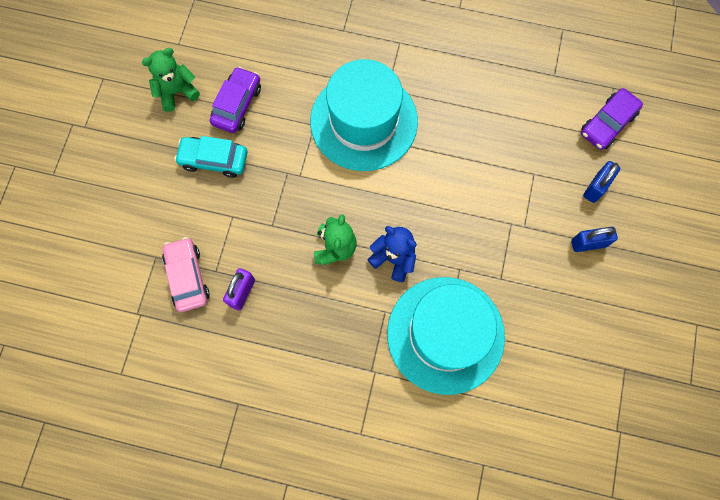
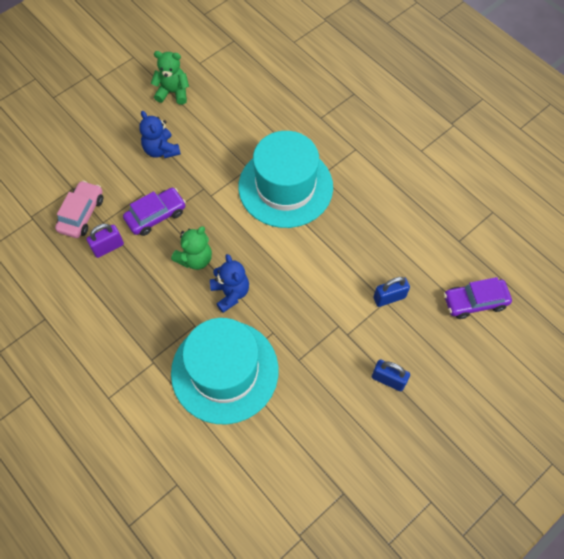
camera: 35 degrees right, 10 degrees down
turquoise car [174,136,248,178] -> blue teddy bear [139,111,181,158]
purple car [210,67,261,133] -> purple car moved to [123,188,186,236]
blue padlock [583,161,620,203] -> blue padlock moved to [373,277,410,307]

